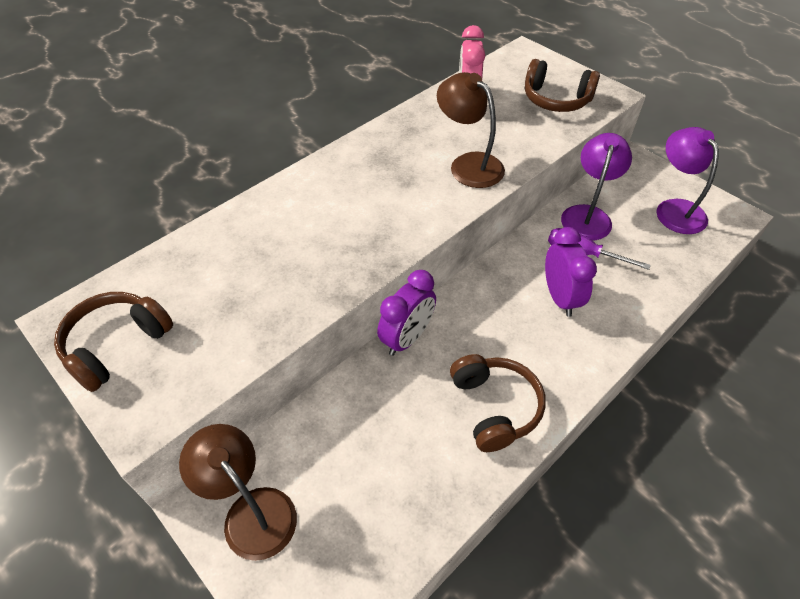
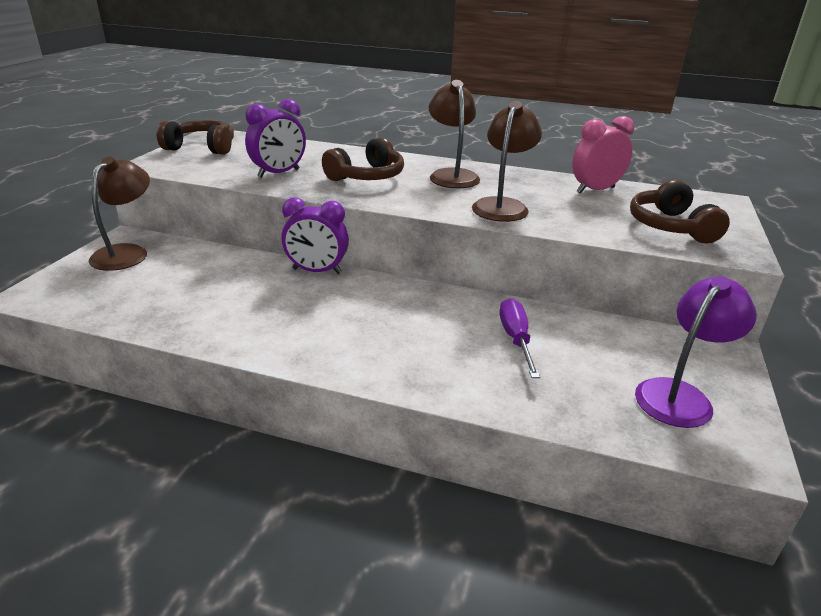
camera: 60 degrees right, 20 degrees down
brown headphones [450,354,546,452] -> brown headphones moved to [322,137,404,181]
purple clock [545,227,597,317] -> purple clock moved to [245,99,306,178]
purple lamp [561,133,632,241] -> none
none -> brown lamp [429,80,480,188]

